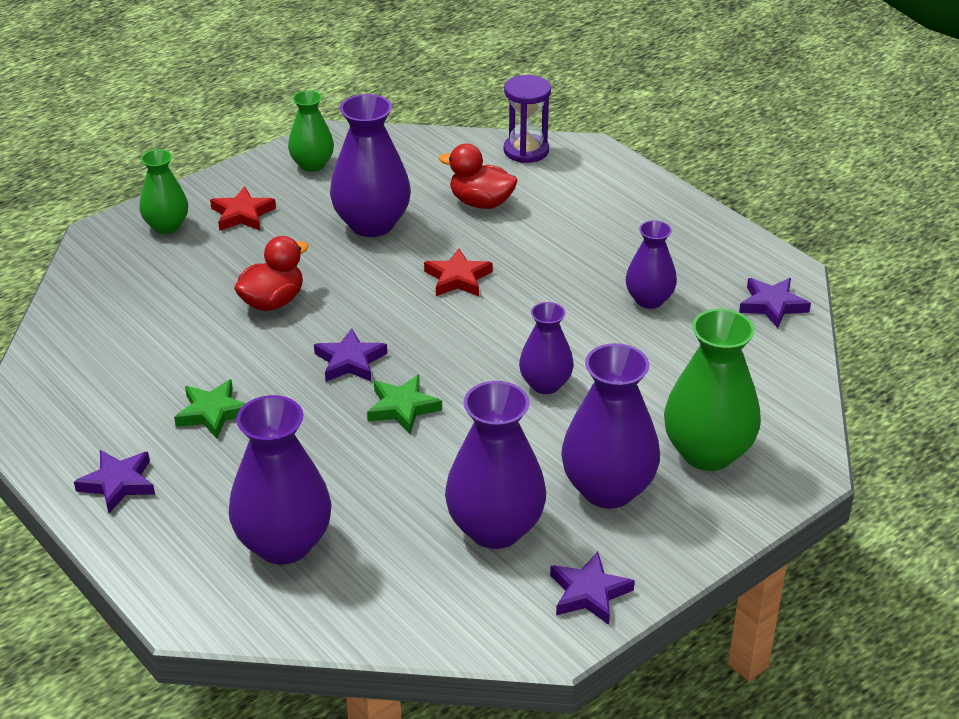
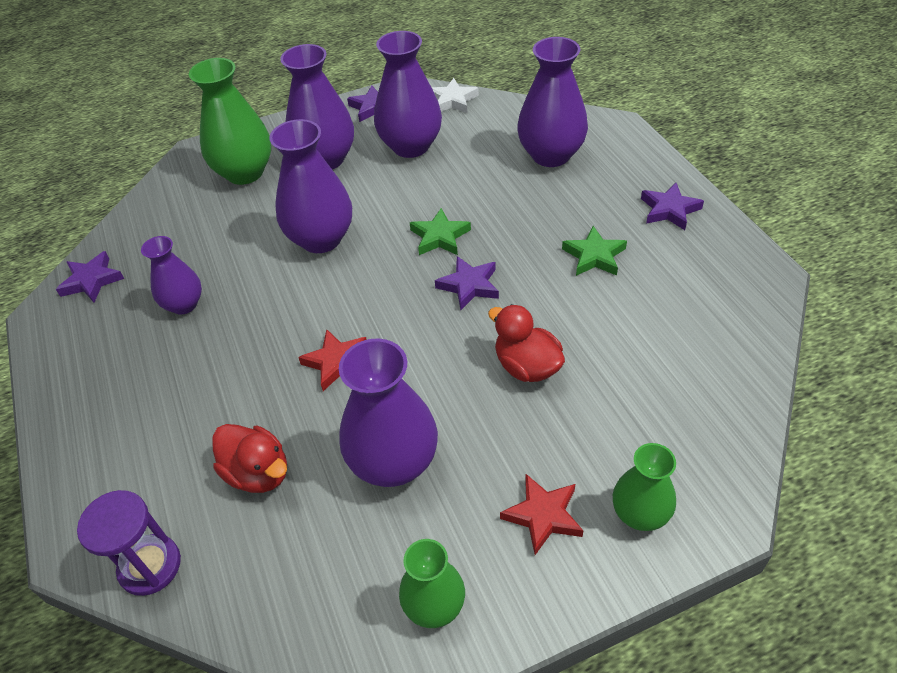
camera: 160 degrees left, 10 degrees up
red duck [234,236,308,311] -> red duck turned 75 degrees clockwise [488,304,565,382]
purple vase [519,302,574,394] -> purple vase [269,119,352,253], size x1.67
none -> white star [432,78,479,113]

